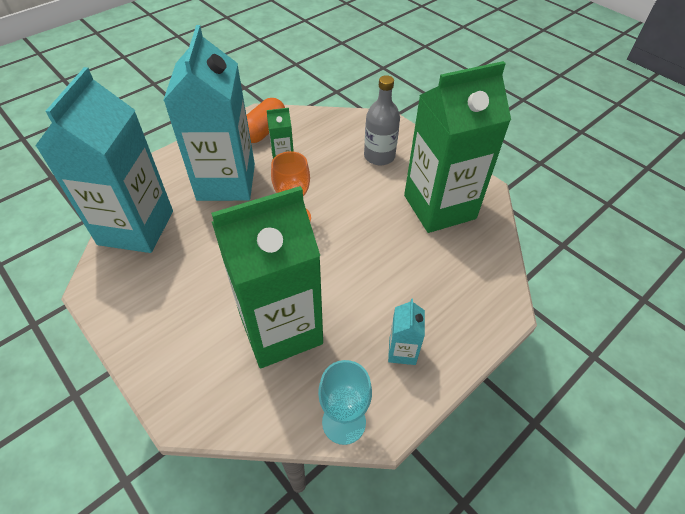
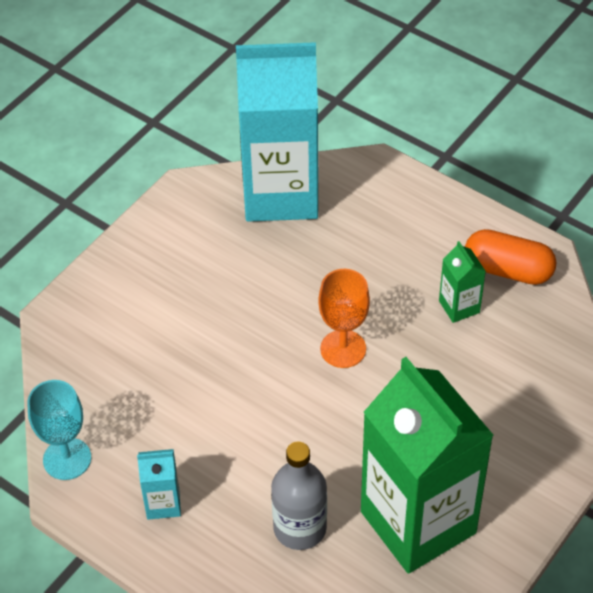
camera: 80 degrees right, 0 degrees up
turquoise carton [164,25,255,201] -> none
green carton [211,186,323,368] -> none
grey bottle [364,75,400,165] -> grey bottle moved to [271,442,327,550]

